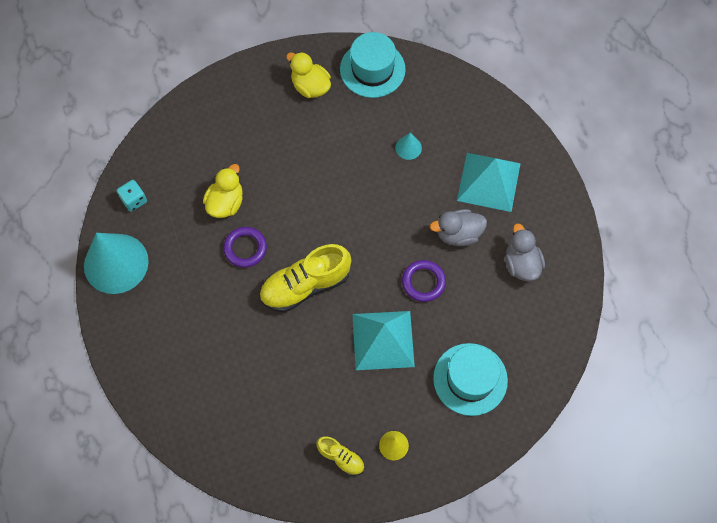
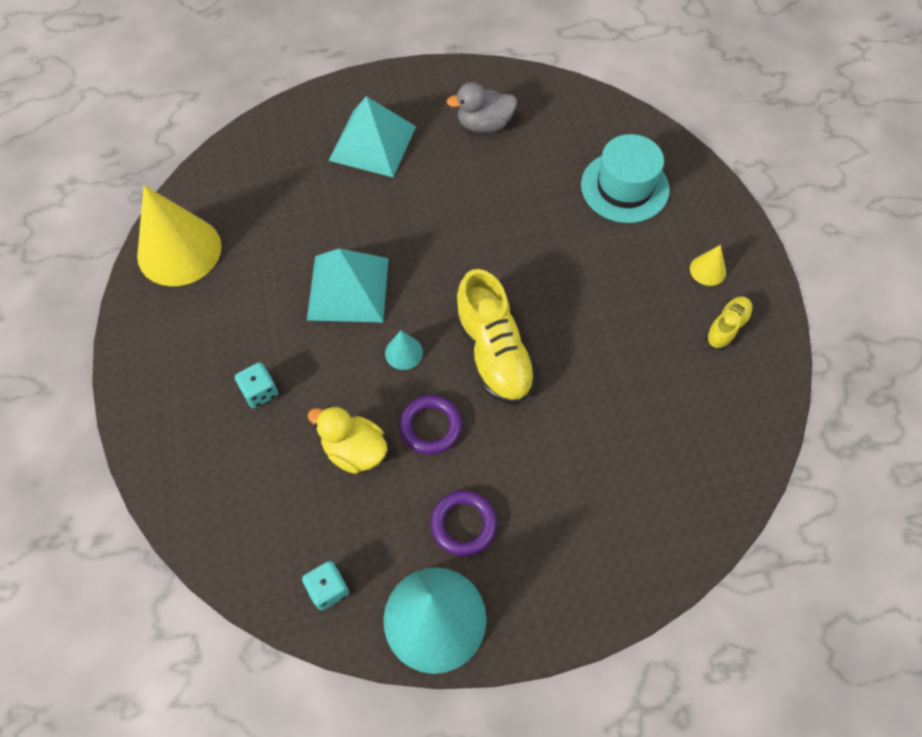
camera: 85 degrees left, 5 degrees down
yellow duck [286,52,331,98] -> none
turquoise hat [340,32,406,98] -> yellow cone [137,185,221,286]
turquoise pyramid [352,311,415,370] -> turquoise pyramid moved to [307,248,389,322]
turquoise cone [396,132,422,160] -> turquoise cone moved to [385,331,423,370]
purple ring [402,260,446,302] -> purple ring moved to [430,490,497,556]
grey duck [430,209,487,246] -> none
none -> turquoise dice [235,362,278,408]

